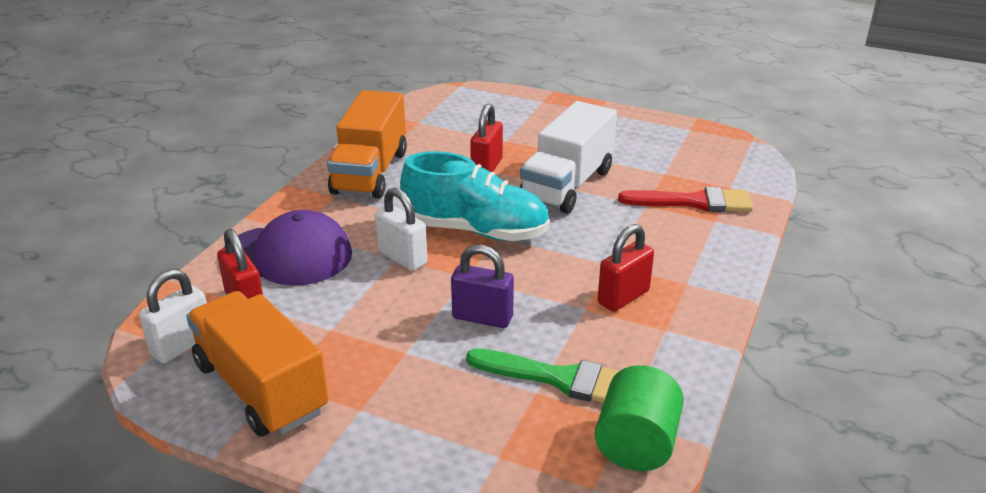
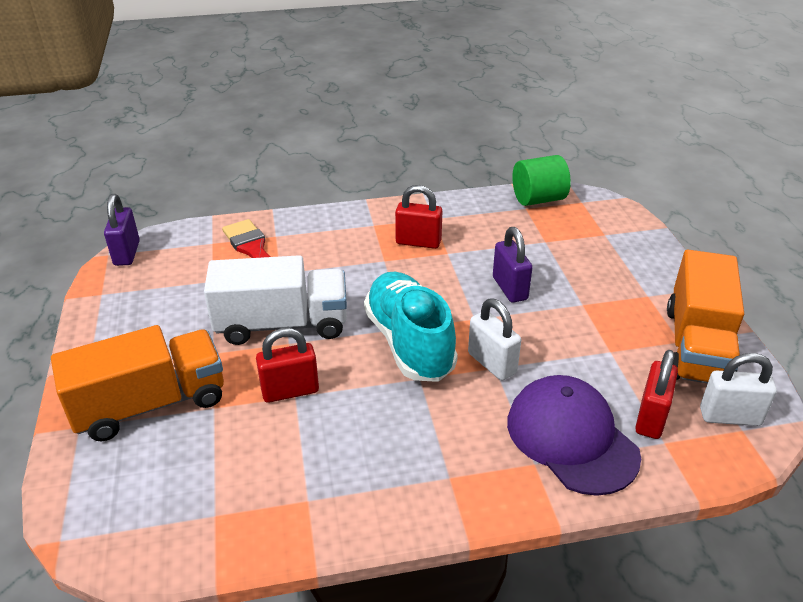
camera: 125 degrees left, 5 degrees up
orange truck [327,90,407,199] -> orange truck moved to [51,325,224,441]
white padlock [375,188,427,271] -> white padlock turned 45 degrees counterclockwise [468,299,521,381]
green brush [466,348,619,403] -> none
none -> purple padlock [104,194,140,266]

